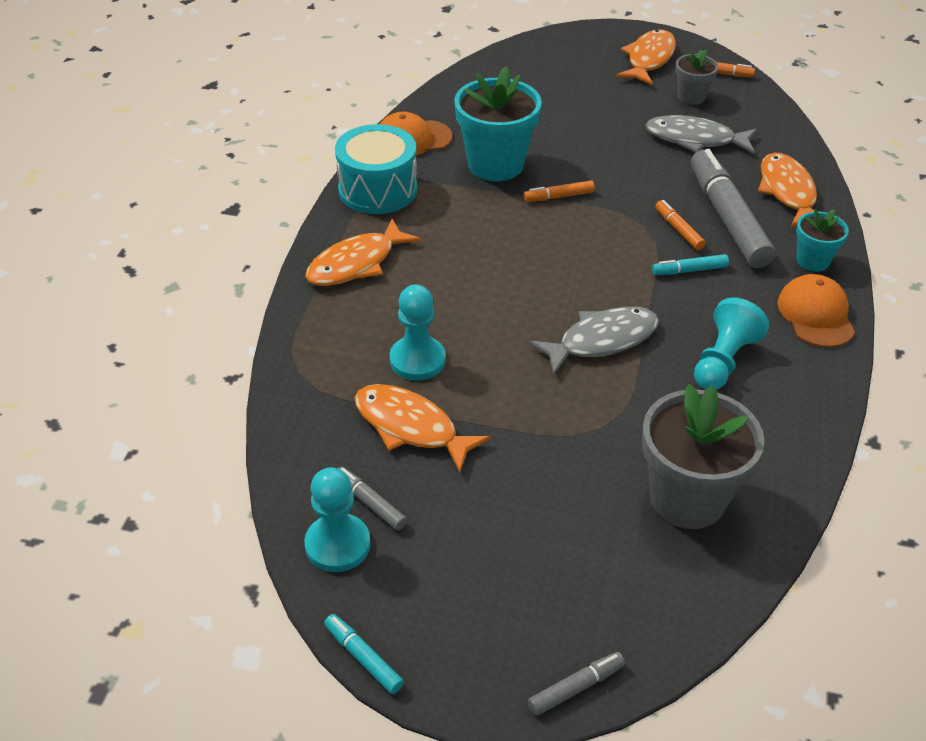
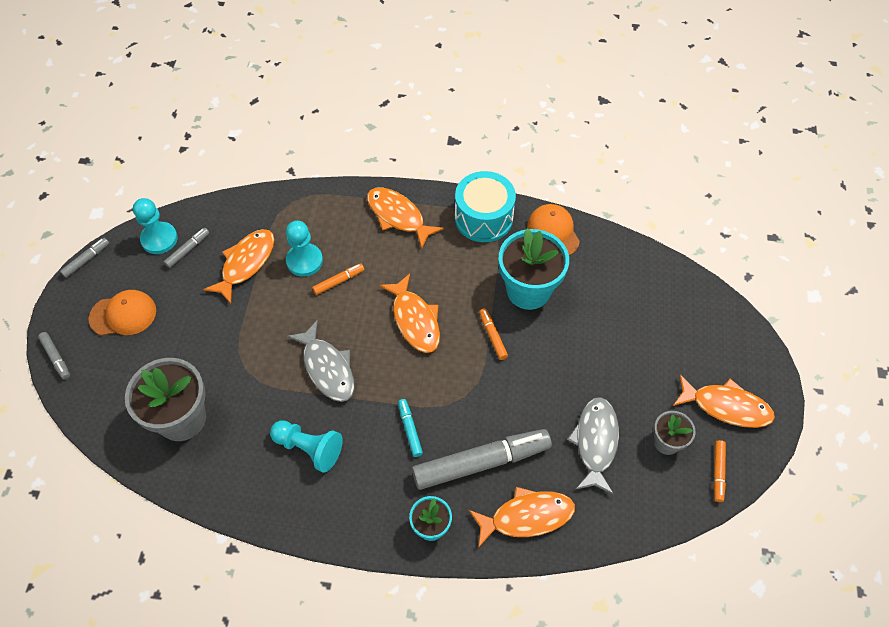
camera: 85 degrees right, 15 degrees up
turquoise marker [324,614,404,694] -> grey marker [60,238,109,278]
orange marker [655,200,706,250] -> orange marker moved to [312,264,364,295]
orange cap [777,274,855,347] -> orange cap moved to [89,290,156,336]
none -> orange fish [379,274,440,353]

